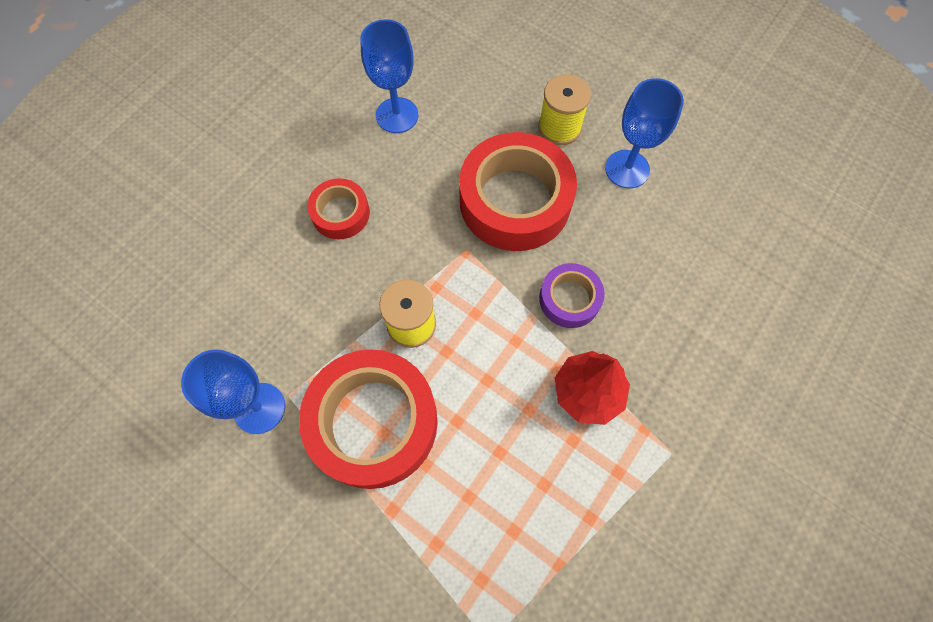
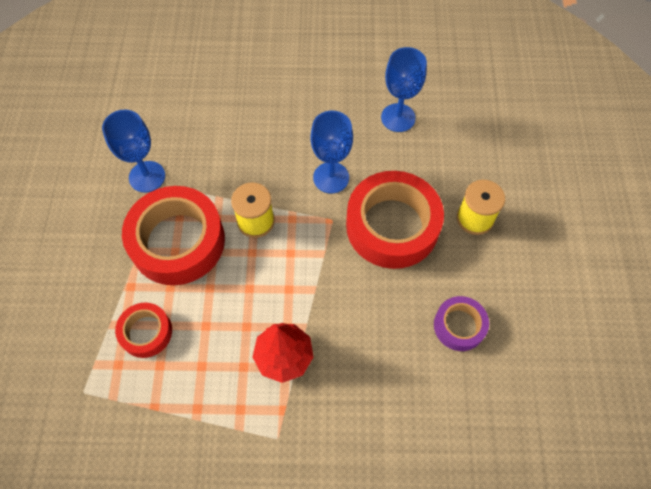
camera: 55 degrees right, 5 degrees down
red tape [307,178,370,239] -> red tape moved to [115,303,172,358]
purple tape [539,263,605,328] -> purple tape moved to [434,296,489,351]
blue goblet [605,78,684,188] -> blue goblet moved to [310,111,353,194]

